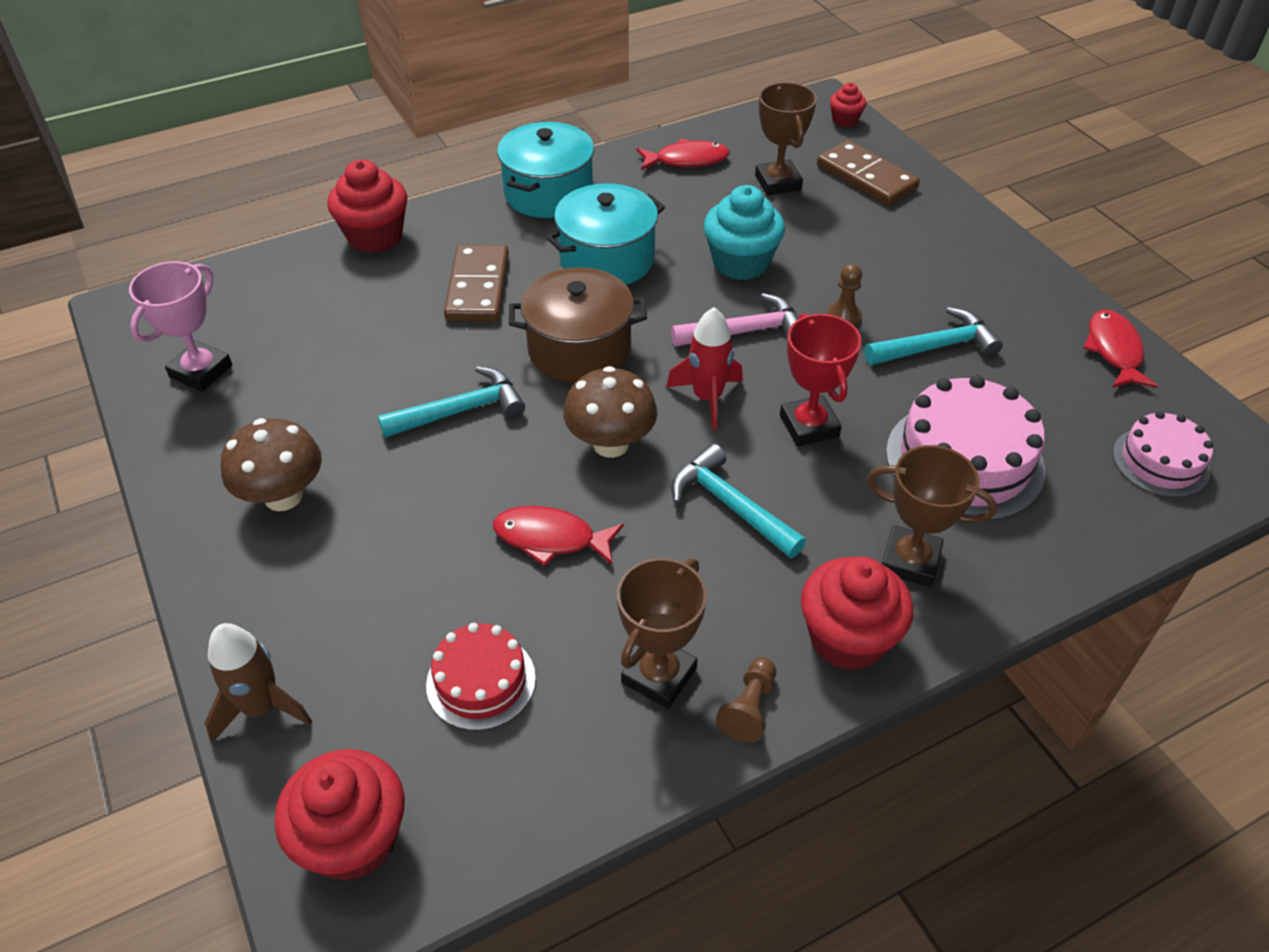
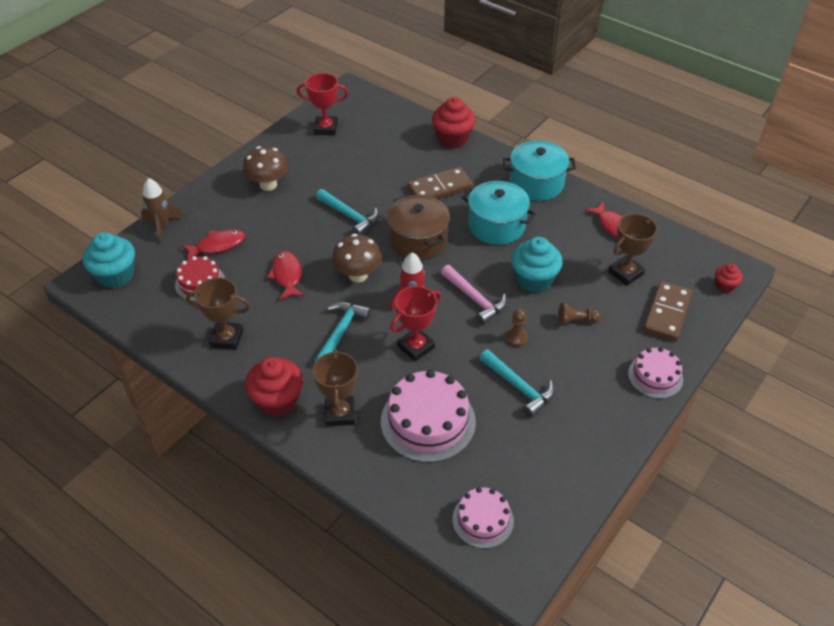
camera: 65 degrees right, 0 degrees up
pink trophy [129,261,232,392] -> red trophy [297,73,349,136]
red cupcake [274,749,405,881] -> turquoise cupcake [83,232,135,288]
brown pawn [716,657,776,743] -> brown pawn moved to [558,303,601,325]
red fish [1083,309,1158,388] -> red fish moved to [181,229,245,259]
none -> pink cake [628,347,683,399]

